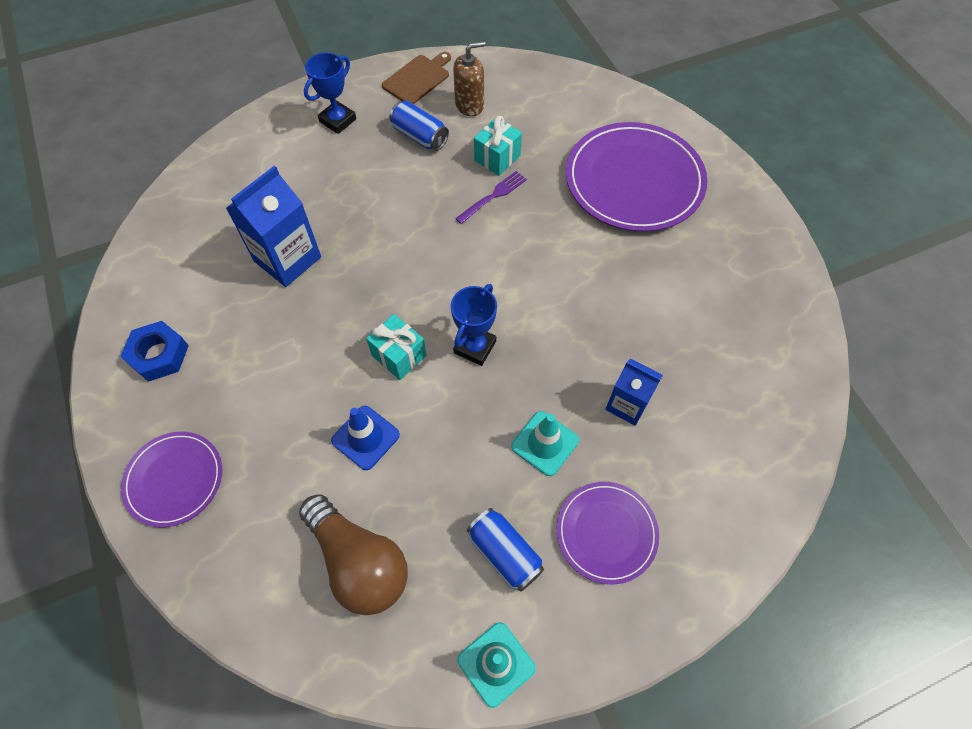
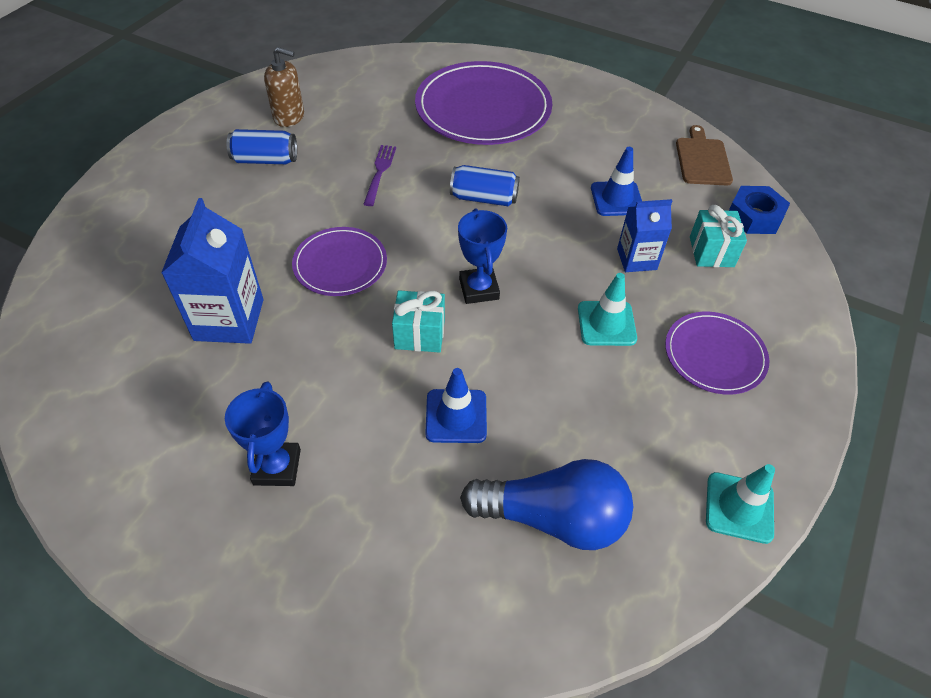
camera: 40 degrees left, 10 degrees down
blue nut [120,321,189,382] -> blue nut moved to [729,186,790,234]
purple plate [121,432,222,527] -> purple plate moved to [292,227,387,296]
brown light bulb [299,494,408,615] -> blue light bulb [460,459,633,550]
blue trophy [304,52,356,134] -> blue trophy moved to [225,382,301,486]
brown cutting board [382,52,451,104] -> brown cutting board moved to [676,125,733,186]
brown soap dispenser [453,41,485,116] -> brown soap dispenser turned 75 degrees clockwise [264,47,304,127]
blue can [467,508,544,592] -> blue can moved to [450,165,520,206]
turquoise gift [474,116,522,176] -> turquoise gift moved to [690,205,747,267]
none -> blue traffic cone [591,147,642,216]

